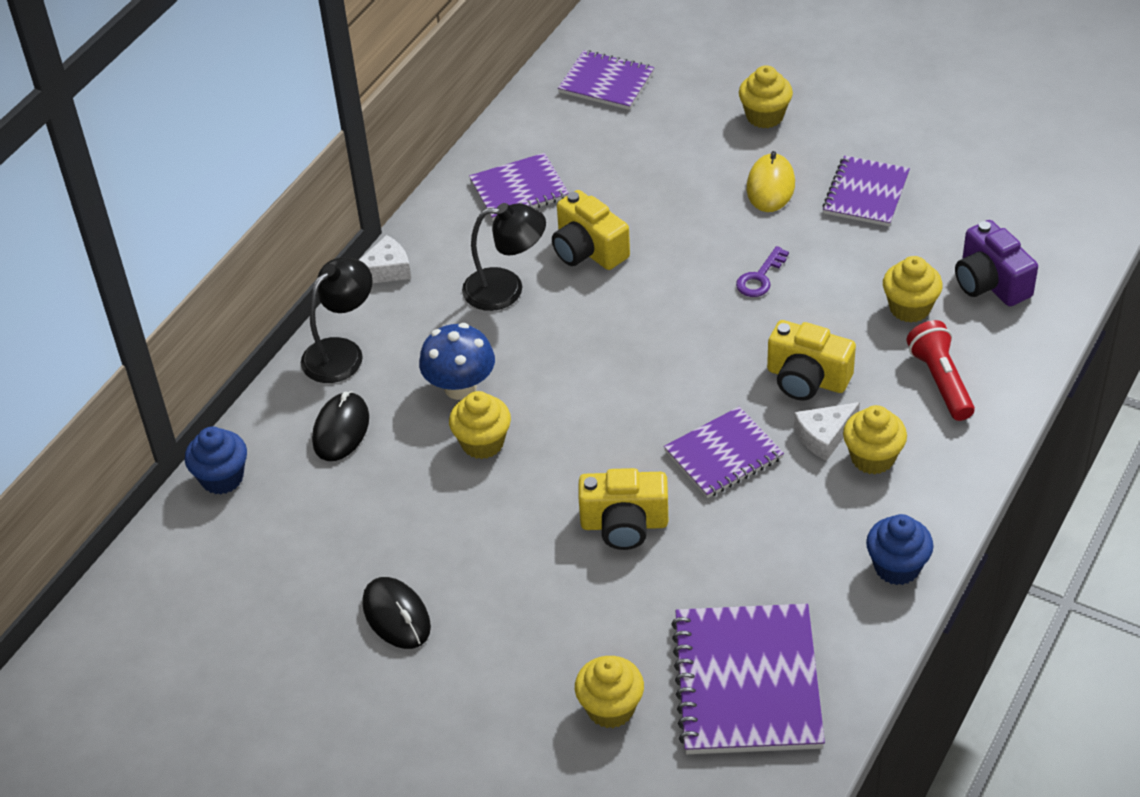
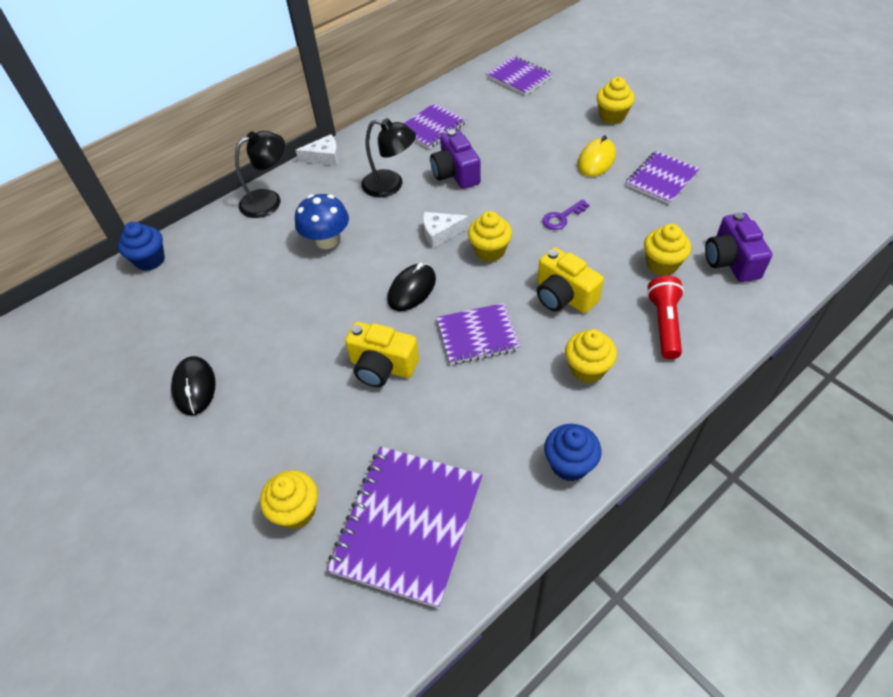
camera: 20 degrees right, 5 degrees up
black mouse [312,391,369,461] -> black mouse moved to [388,263,436,311]
yellow cupcake [449,391,511,459] -> yellow cupcake moved to [468,211,512,262]
purple notebook [469,153,569,221] -> purple notebook turned 45 degrees counterclockwise [404,103,467,149]
yellow camera [552,190,630,270] -> purple camera [430,130,481,189]
white cheese [794,402,860,461] -> white cheese moved to [423,212,469,248]

